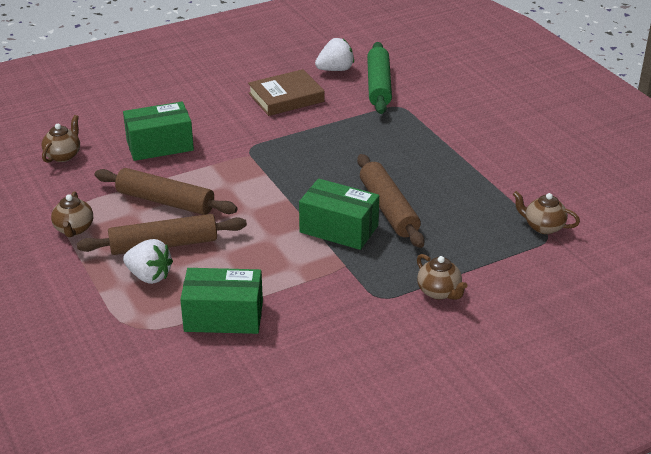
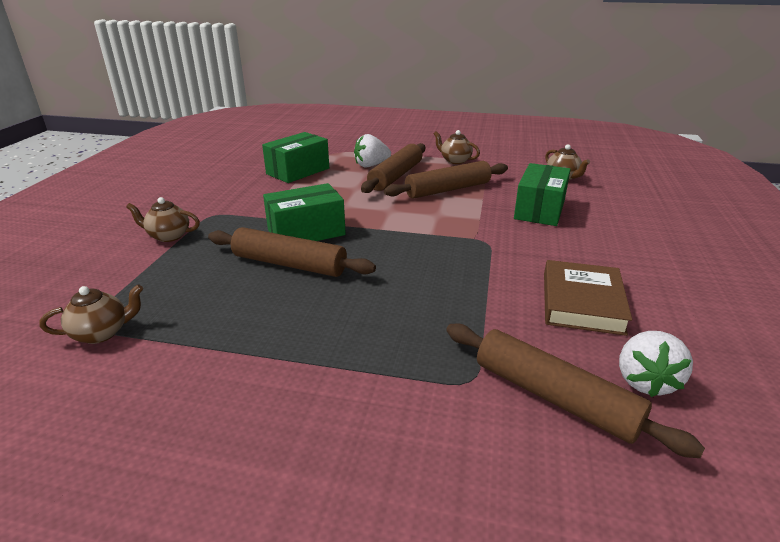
camera: 130 degrees right, 5 degrees down
green rolling pin [367,42,392,114] -> brown rolling pin [446,323,705,458]

